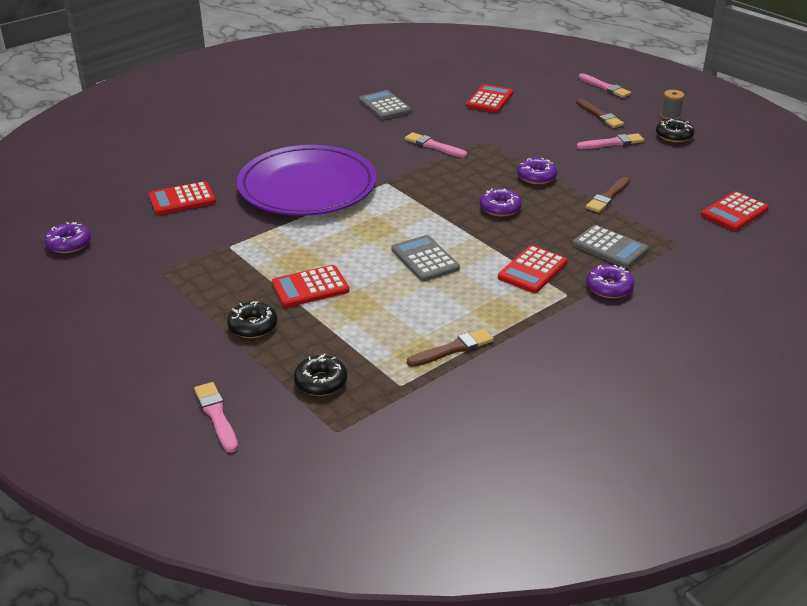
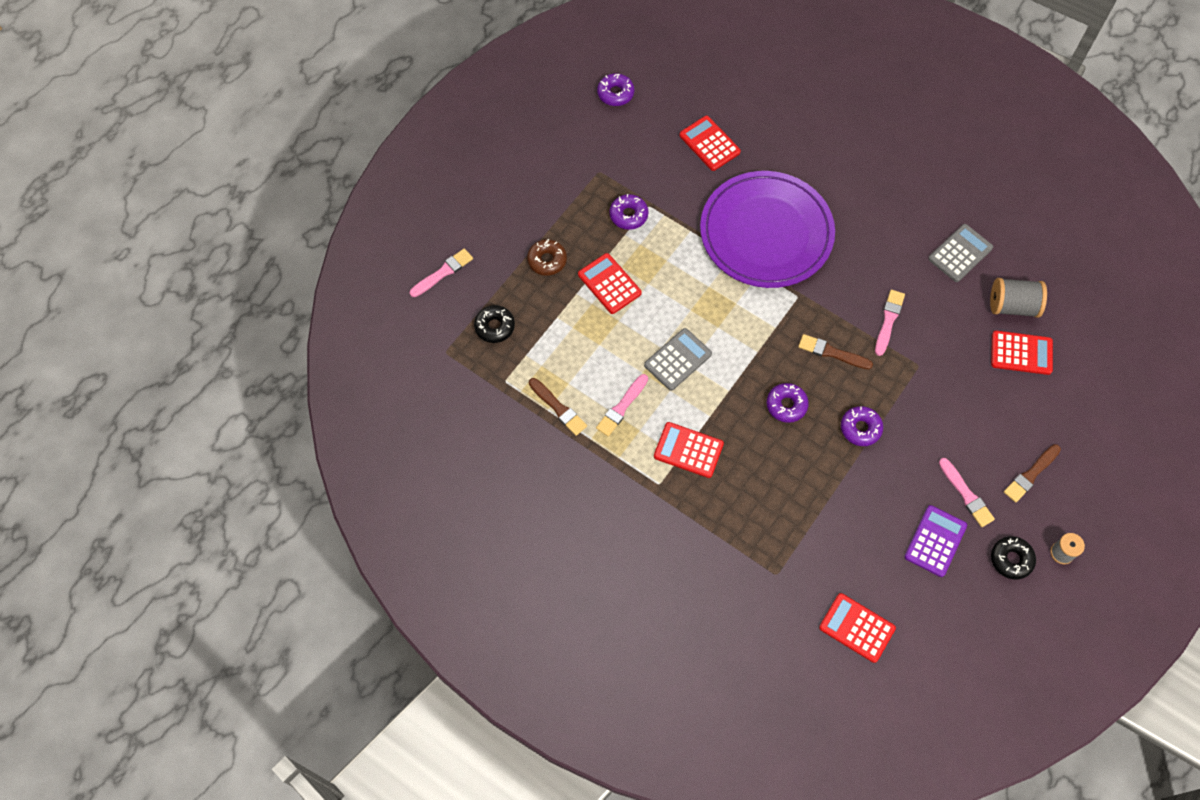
camera: 75 degrees right, 30 degrees up
black donut [227,301,277,338] -> brown donut [527,239,567,276]
grey calculator [572,225,649,268] -> none
pink brush [579,73,631,98] -> pink brush moved to [596,374,648,437]
brown brush [586,177,630,213] -> brown brush moved to [798,334,873,369]
purple donut [586,265,634,298] -> purple donut moved to [609,194,648,230]
none -> purple calculator [904,505,967,577]
none -> grey spool [990,278,1047,318]

